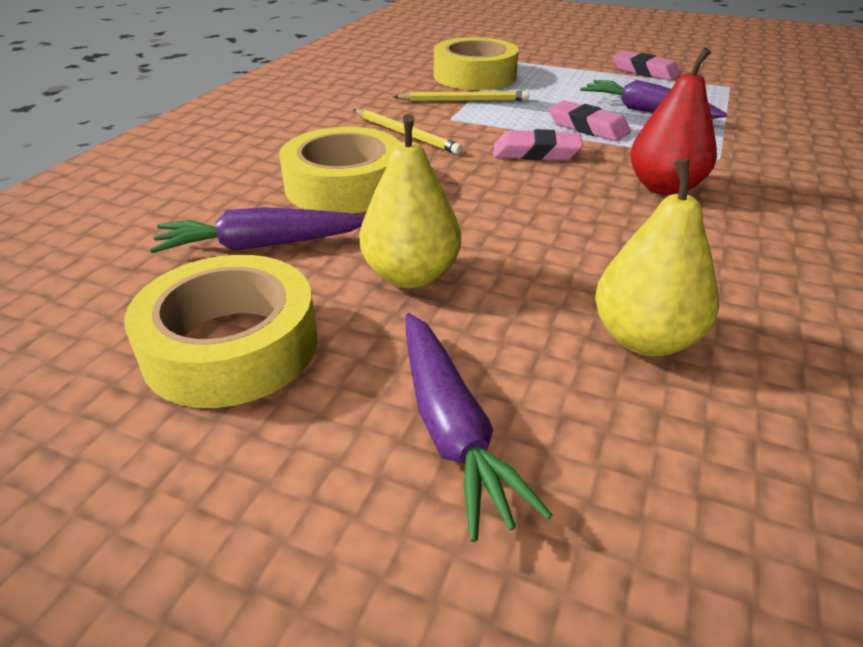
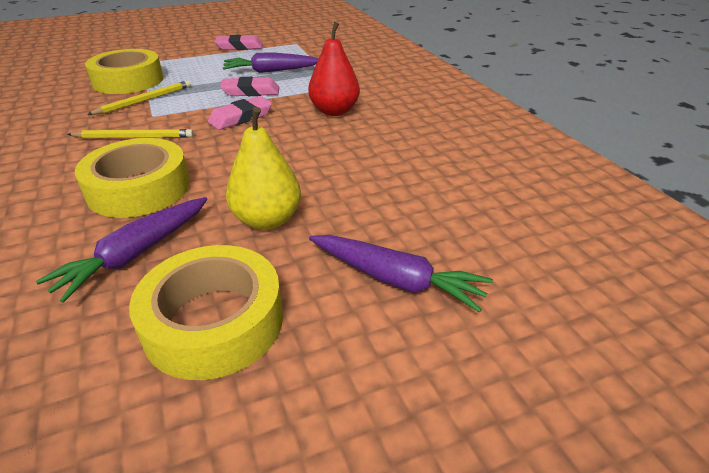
camera: 45 degrees left, 0 degrees up
yellow pear [595,159,719,356] -> none

